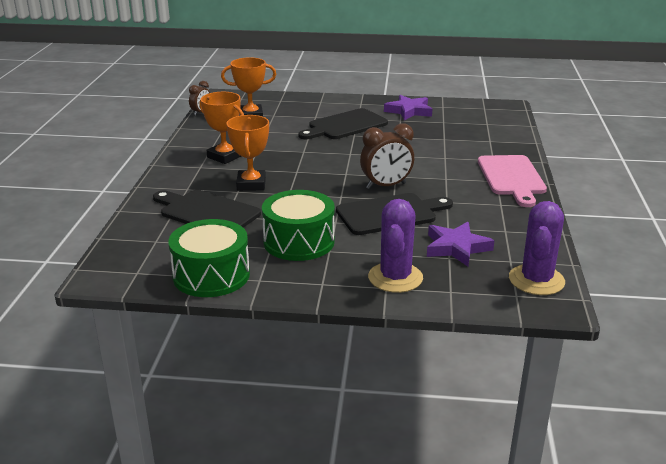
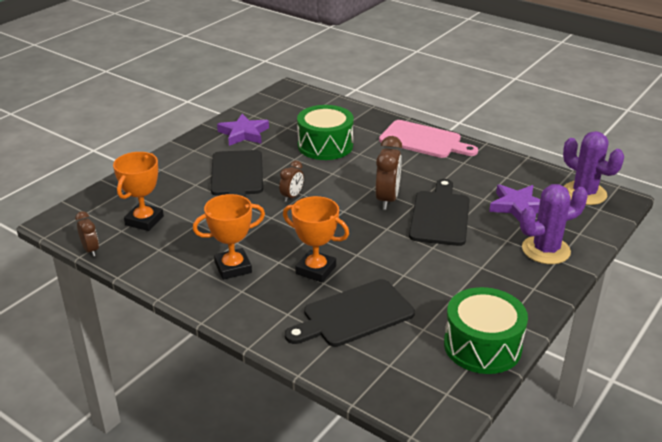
camera: 60 degrees left, 5 degrees up
green drum [262,190,335,261] -> green drum moved to [297,105,354,160]
purple cactus [368,199,423,293] -> purple cactus turned 60 degrees counterclockwise [520,184,588,264]
none -> brown clock [279,160,304,202]

